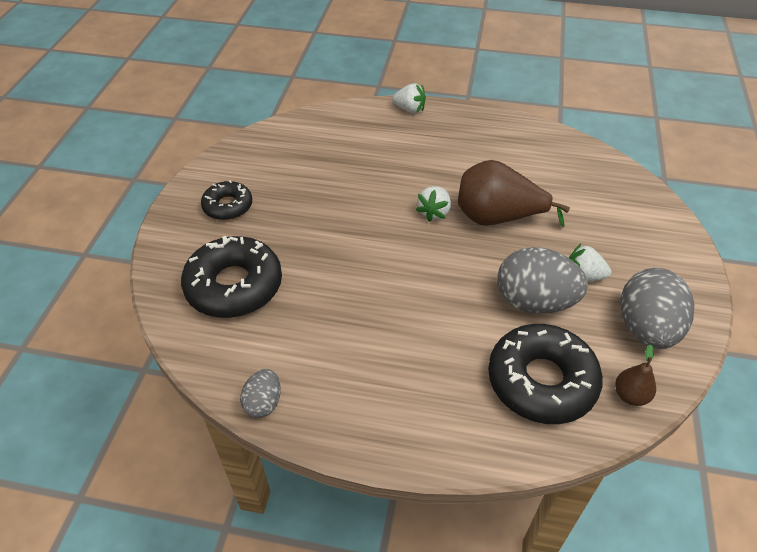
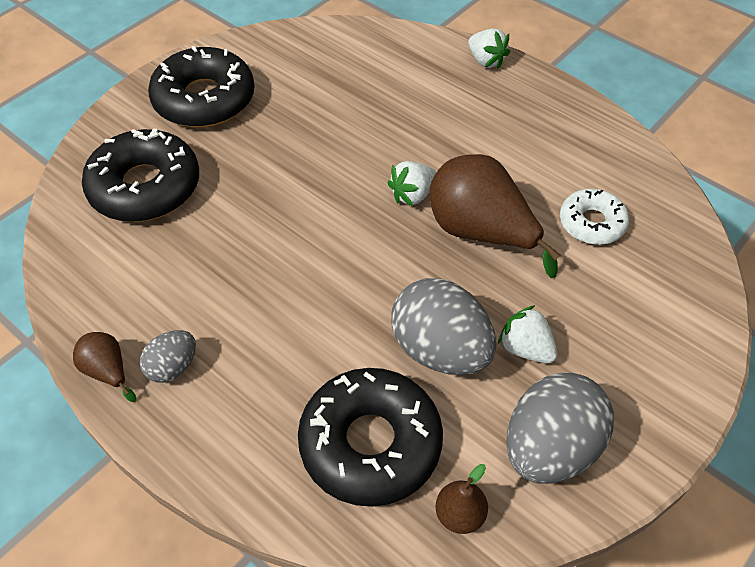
camera: 30 degrees right, 5 degrees up
black donut [201,180,252,220] -> black donut [148,46,255,127], size x1.74
grey egg [240,369,281,418] -> grey egg moved to [140,330,196,383]
none -> brown pear [73,332,136,402]
none -> white donut [560,189,629,245]

